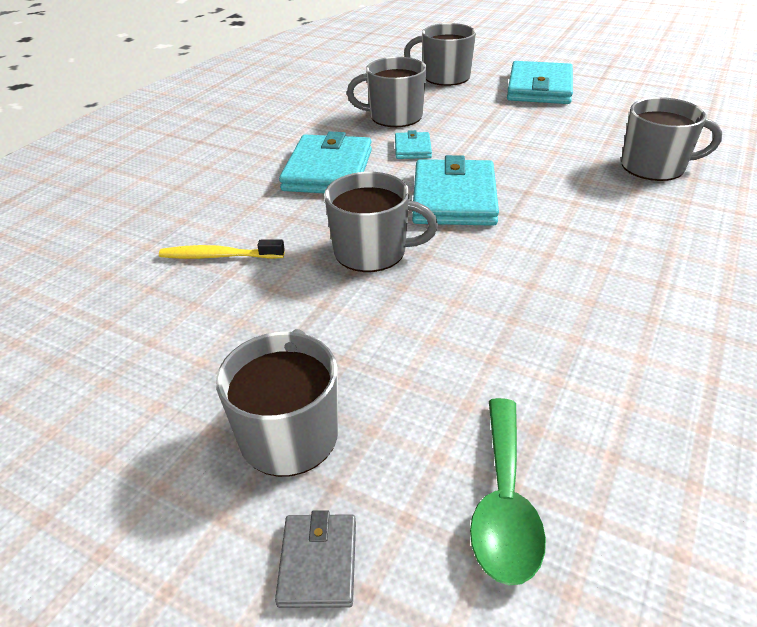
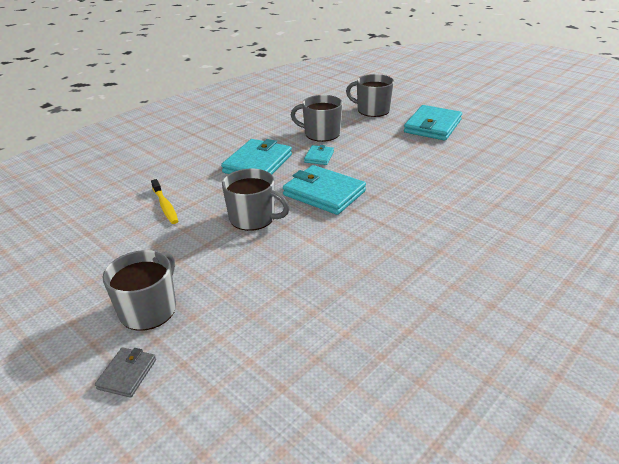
camera: 15 degrees right, 5 degrees down
yellow toothbrush [159,240,285,259] -> yellow toothbrush turned 135 degrees counterclockwise [151,179,178,224]
turquoise wallet [412,155,499,226] -> turquoise wallet turned 75 degrees counterclockwise [283,165,366,215]
green spoon [470,398,546,585] -> none
grey mug [621,97,722,181] -> none

